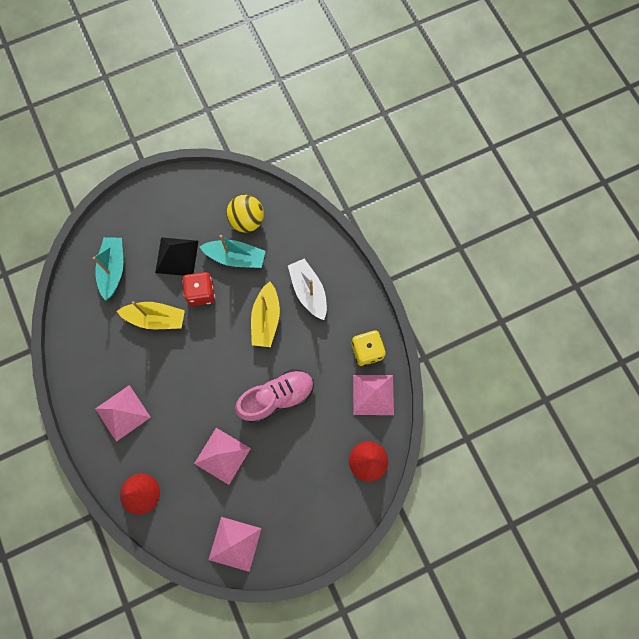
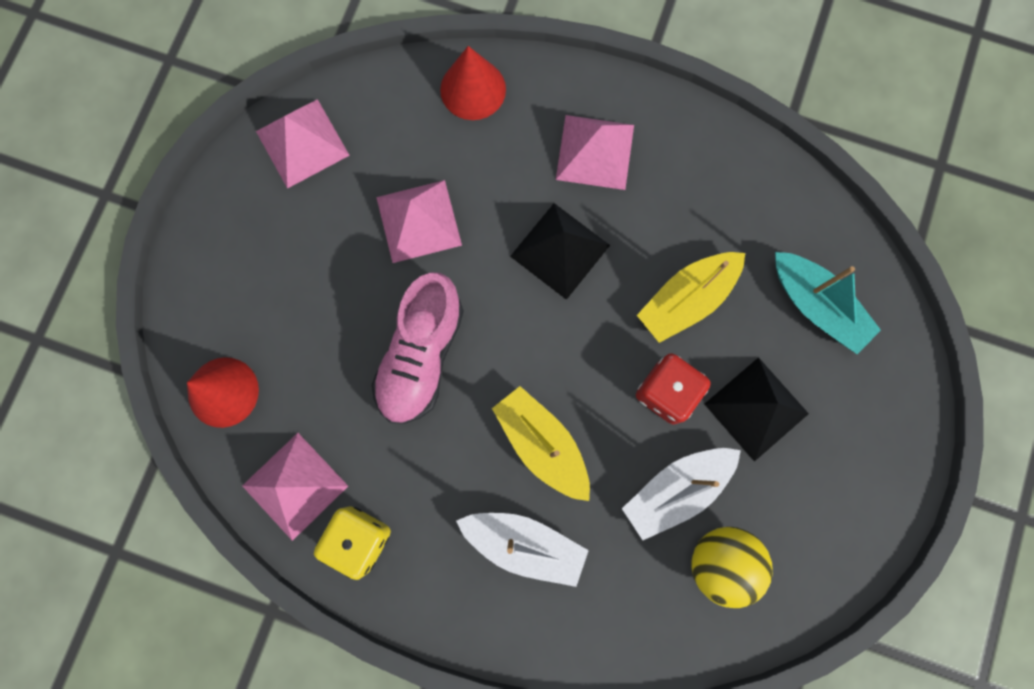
camera: 135 degrees right, 5 degrees up
turquoise boat [200,235,266,268] -> white boat [622,448,741,540]
none -> black pyramid [510,203,610,300]

